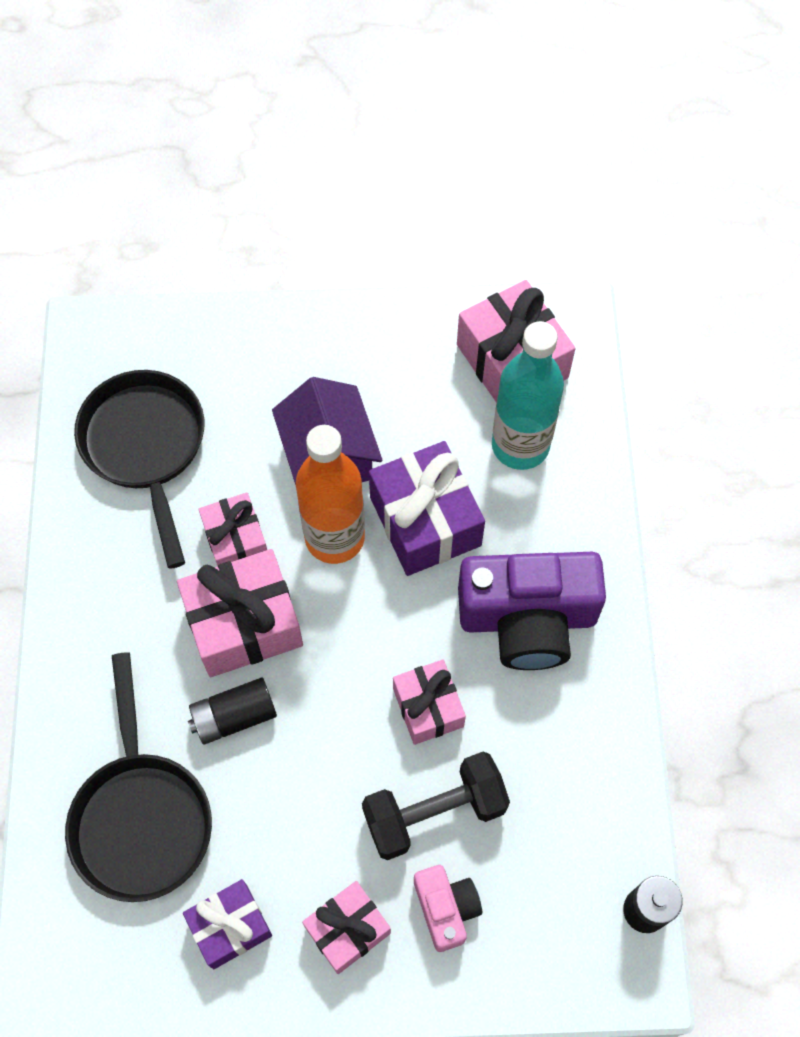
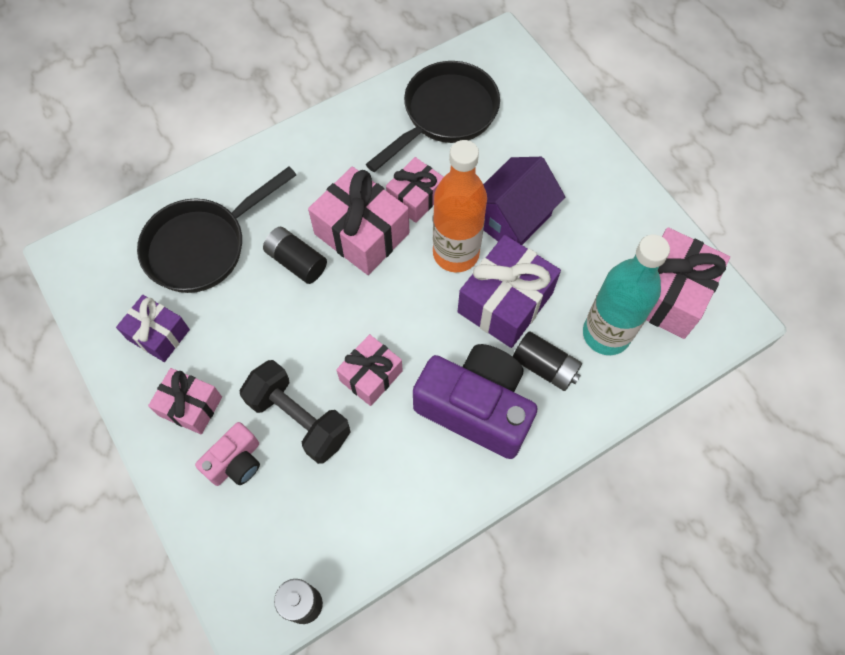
camera: 60 degrees right, 0 degrees up
purple camera [458,552,606,670] -> purple camera turned 150 degrees clockwise [413,344,538,459]
none -> black battery [513,331,582,391]

